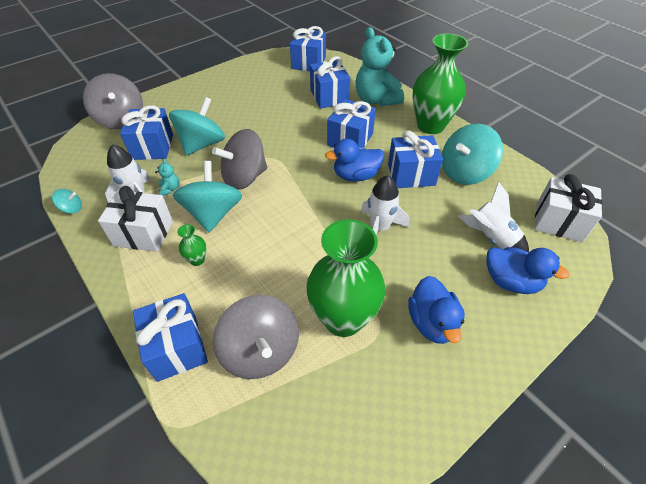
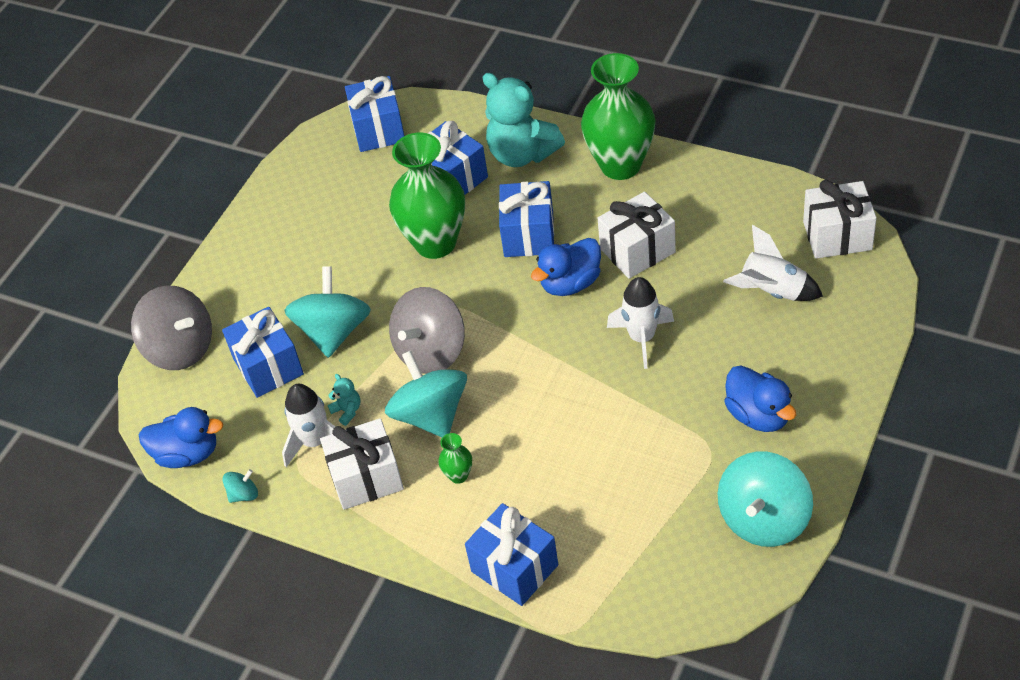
camera: 20 degrees left, 0 degrees up
grey spinning top [213,295,299,379] -> none
green vase [306,219,385,337] -> green vase moved to [389,133,465,259]
blue gift [388,130,443,188] -> white gift [598,192,676,279]
turquoise spinning top [442,124,503,185] -> turquoise spinning top moved to [717,451,813,547]
blue duck [486,247,569,294] -> blue duck moved to [139,407,223,468]

